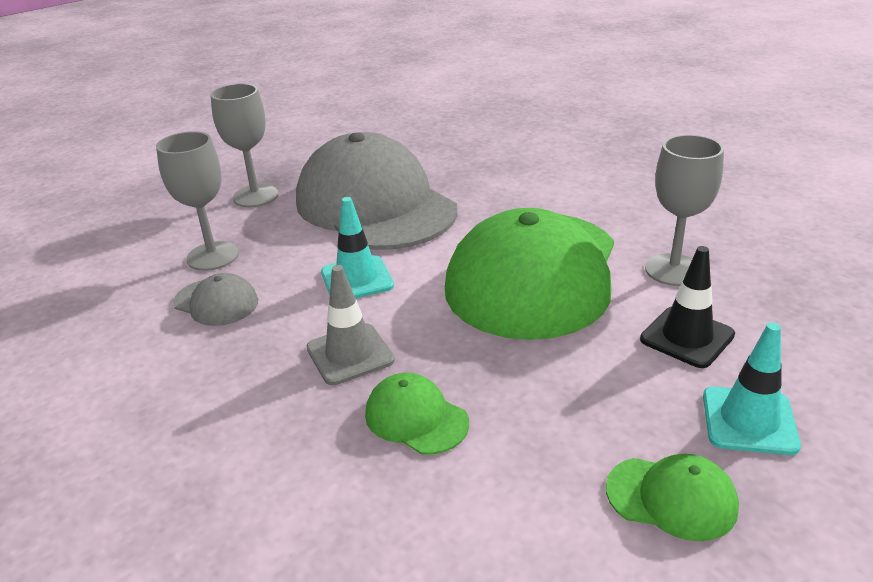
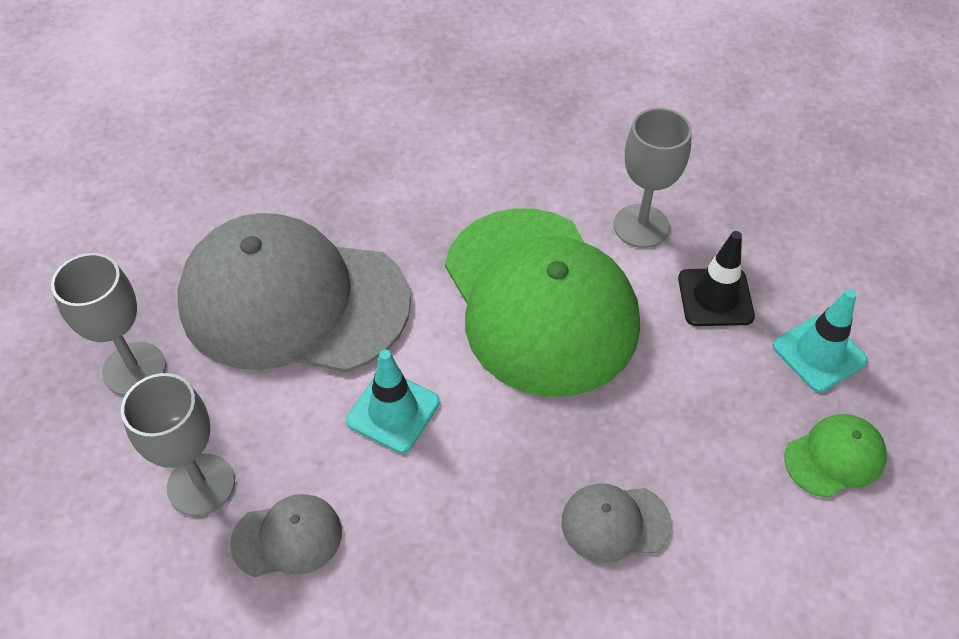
camera: 45 degrees left, 20 degrees up
grey traffic cone [307,265,395,385] -> none
green cap [365,373,469,455] -> grey cap [562,483,672,563]

